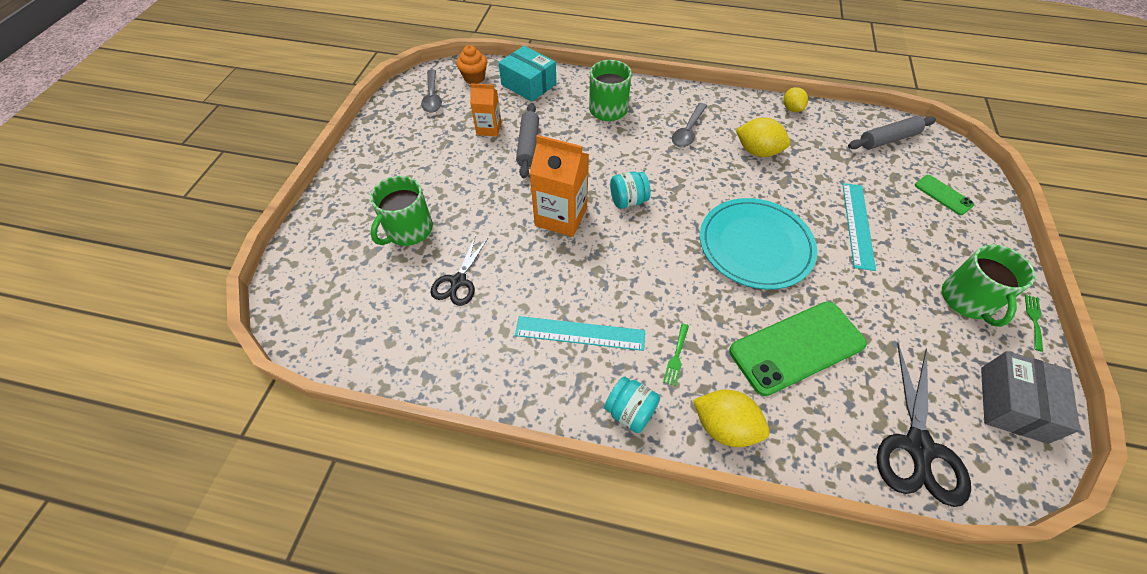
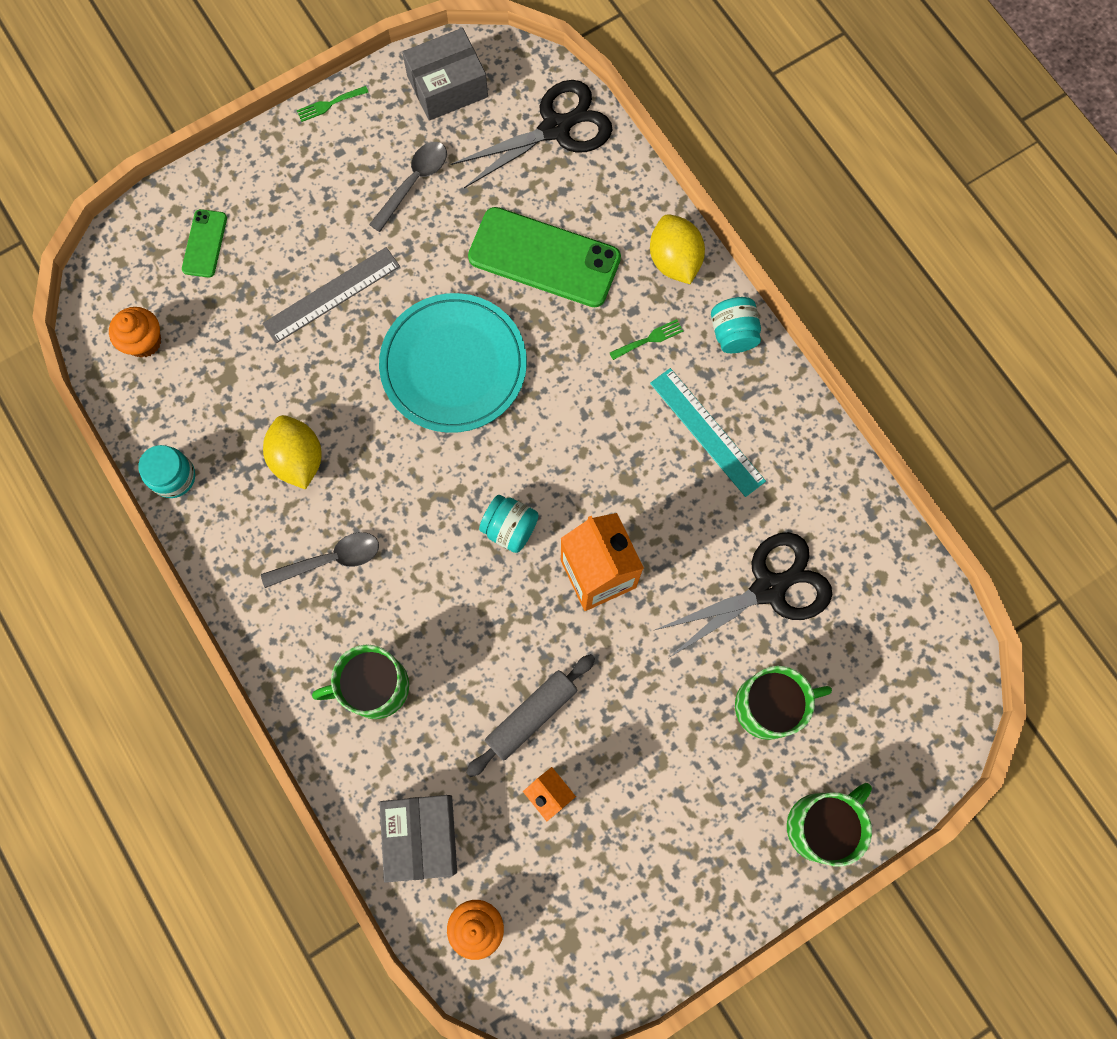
camera: 135 degrees left, 20 degrees up
grey spoon [421,69,442,113] -> grey spoon moved to [369,142,447,232]
black scissors [431,235,488,306] -> black scissors [655,532,832,658], size x1.61
turquoise box [498,46,556,102] -> grey box [380,795,457,883]
yellow lemon [783,87,808,112] -> turquoise jar [138,445,195,498]
turquoise ruler [842,183,876,271] -> grey ruler [262,247,400,343]
grey rolling pin [848,116,936,149] -> orange cupcake [109,307,161,358]
green mug [942,244,1036,327] -> green mug moved to [787,783,872,866]

